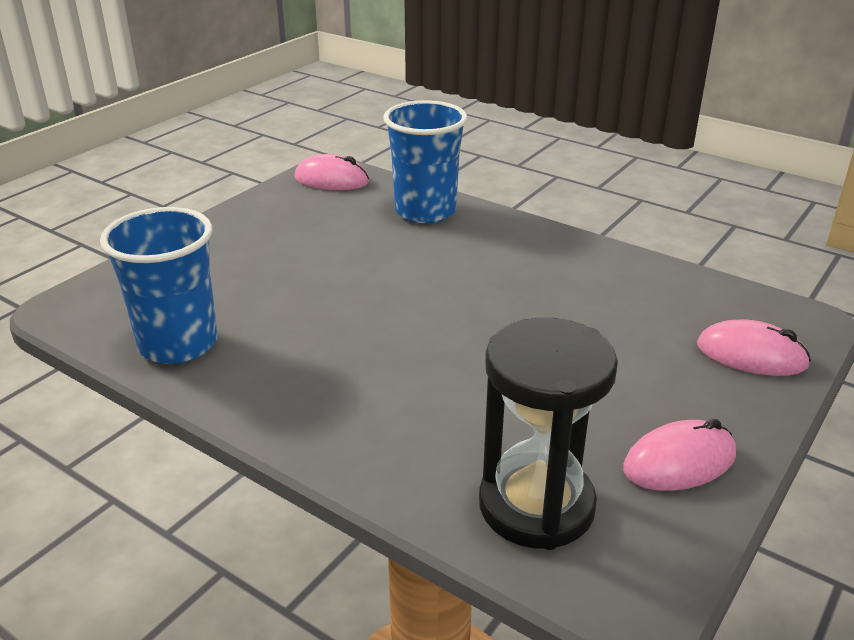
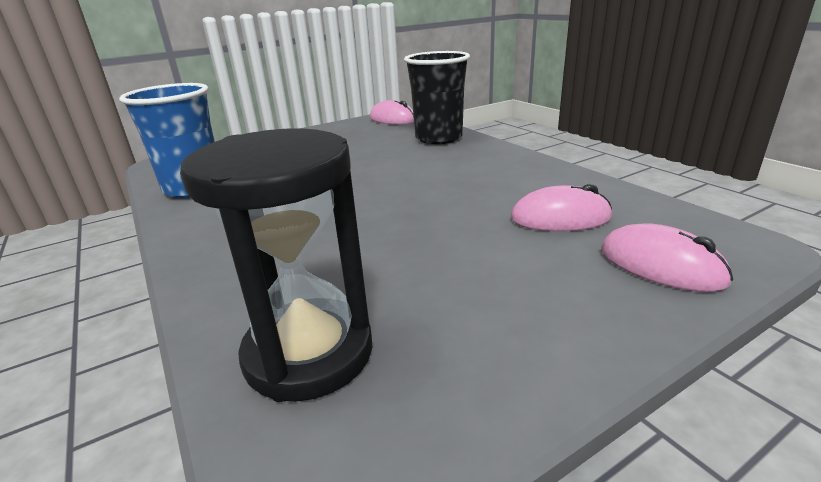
camera: 25 degrees right, 5 degrees down
blue cup [383,100,467,223] -> black cup [404,51,470,144]
pink mouse [623,419,736,491] -> pink mouse moved to [511,184,612,231]

